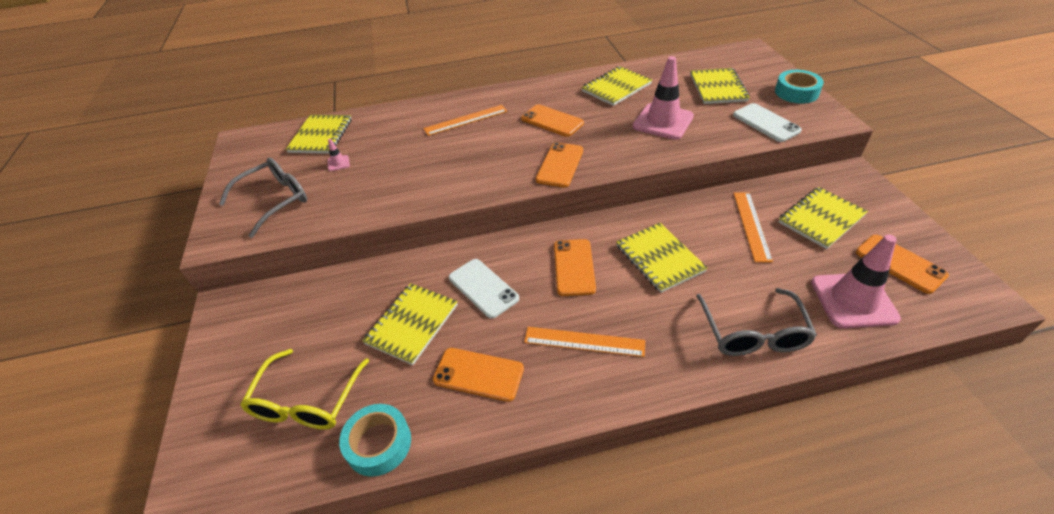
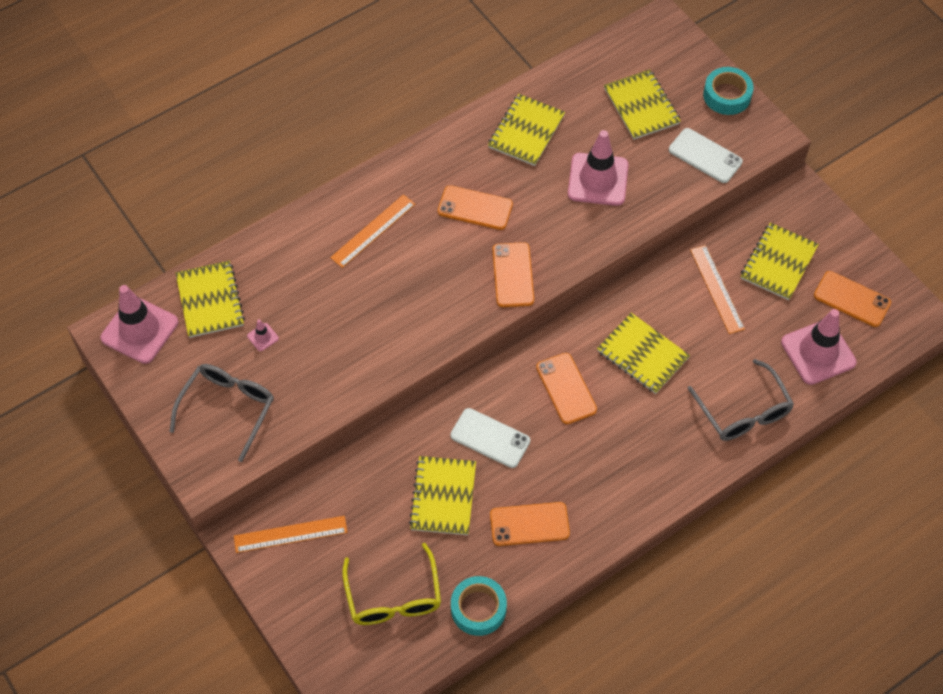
camera: 25 degrees left, 15 degrees up
orange ruler [524,327,645,357] -> orange ruler moved to [234,516,348,553]
none -> pink traffic cone [100,285,178,364]

